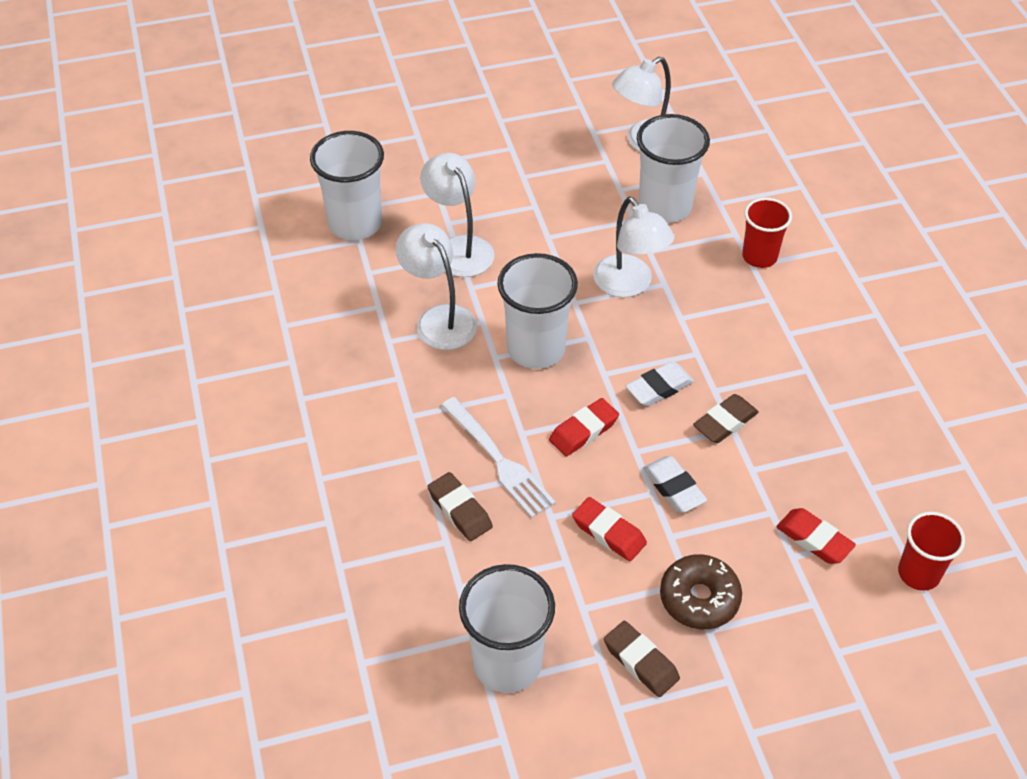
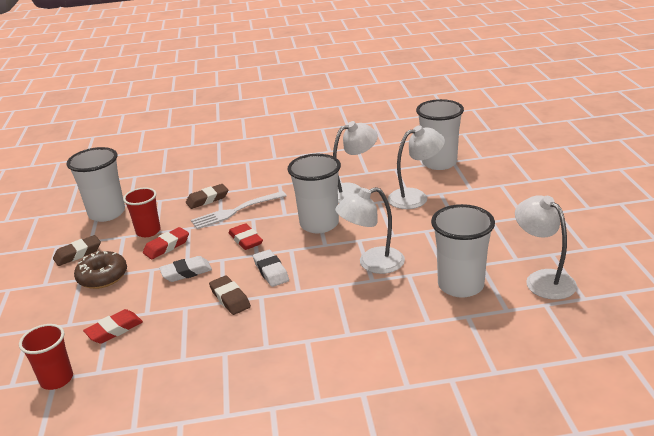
camera: 100 degrees right, 20 degrees down
red cup [742,198,792,268] -> red cup moved to [123,187,161,237]

